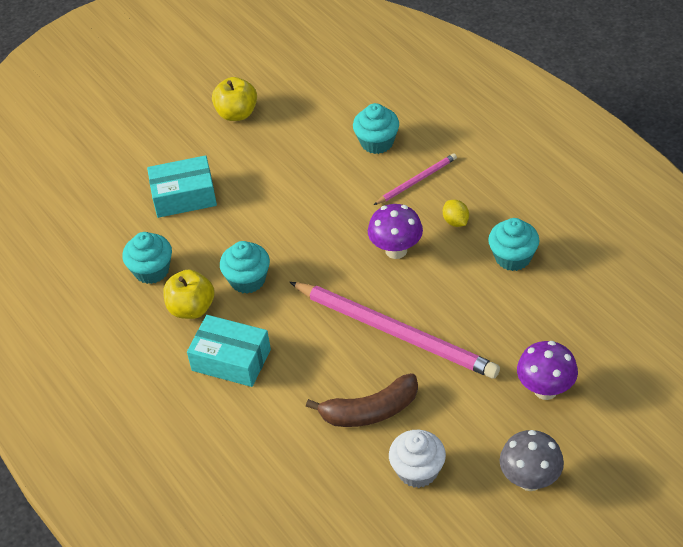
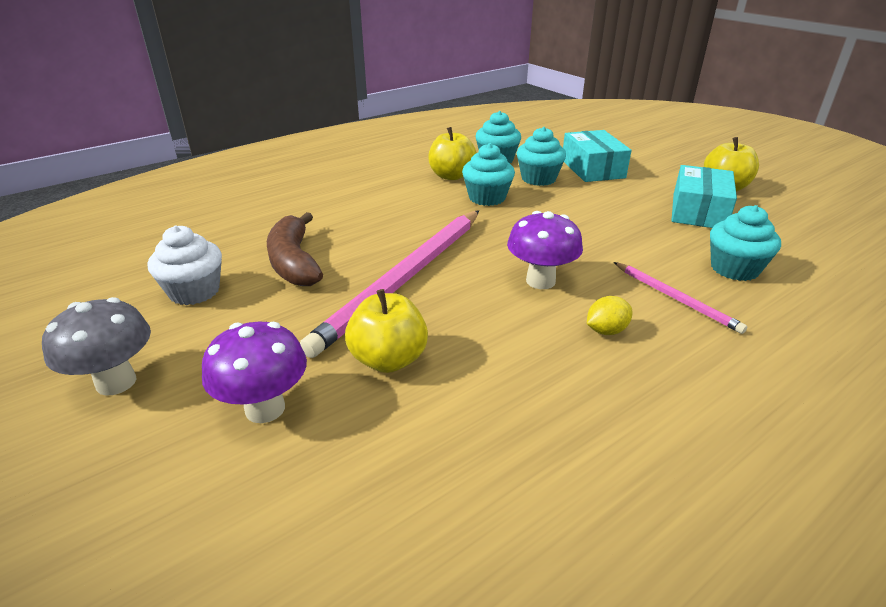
camera: 85 degrees right, 15 degrees down
turquoise box [187,315,271,387] -> turquoise box moved to [671,165,737,228]
turquoise cupcake [488,218,539,271] -> turquoise cupcake moved to [517,127,566,186]
none -> yellow apple [345,289,428,373]

